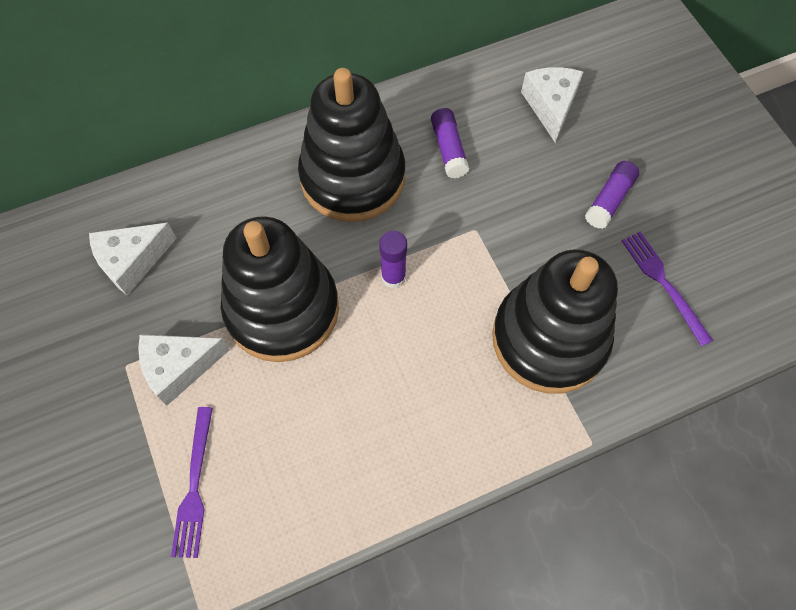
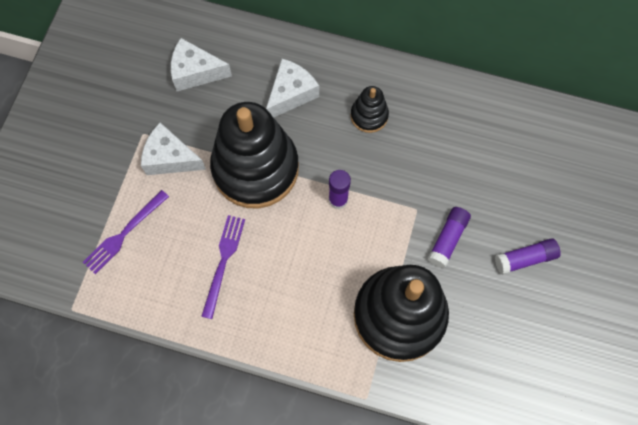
camera: 40 degrees right, 5 degrees up
black stacking toy [298,68,405,222] -> black stacking toy [351,86,389,133], size x0.45
purple glue stick [431,108,470,178] -> purple glue stick moved to [427,207,471,268]
white cheese [521,67,583,143] -> white cheese moved to [266,59,319,118]
purple fork [622,232,713,347] -> purple fork moved to [201,215,245,319]

